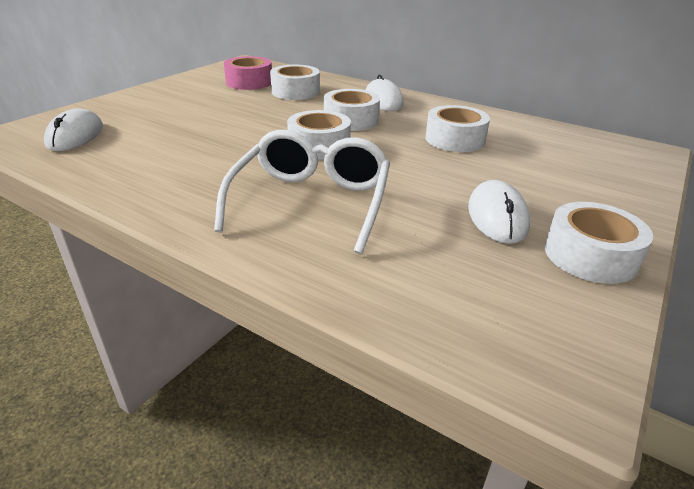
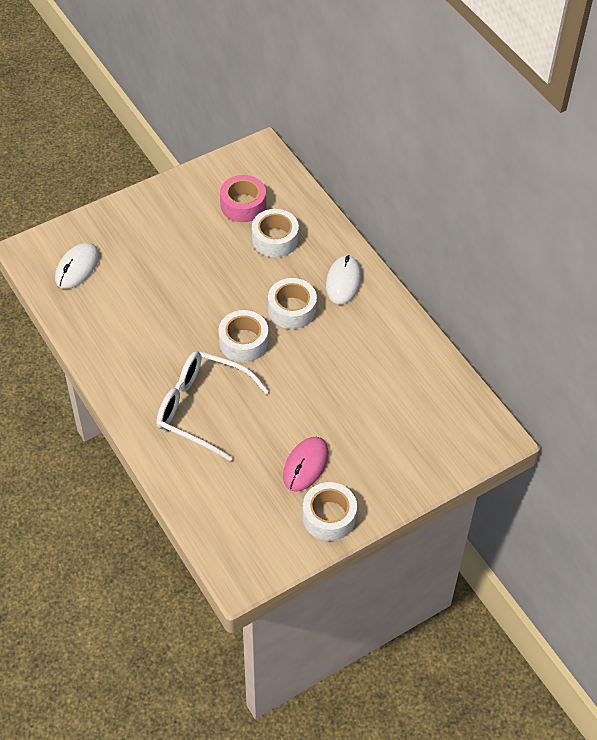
camera: 25 degrees right, 20 degrees up
white glasses [214,130,390,254] -> white glasses turned 105 degrees counterclockwise [156,351,269,461]
white tape [425,105,490,152] -> none
white mouse [468,180,530,244] -> pink mouse [283,437,329,492]

